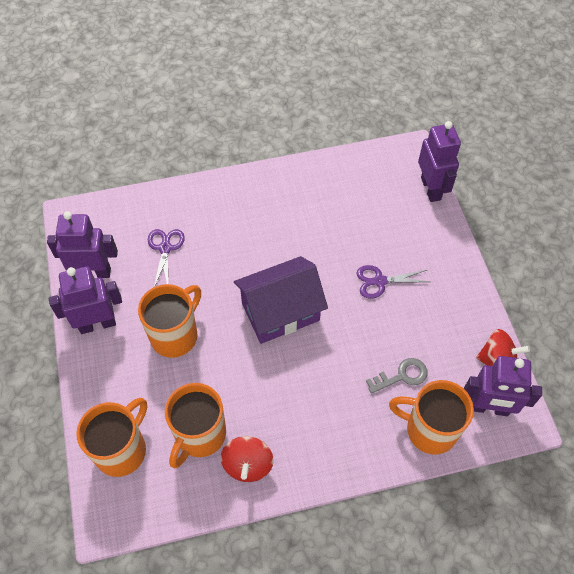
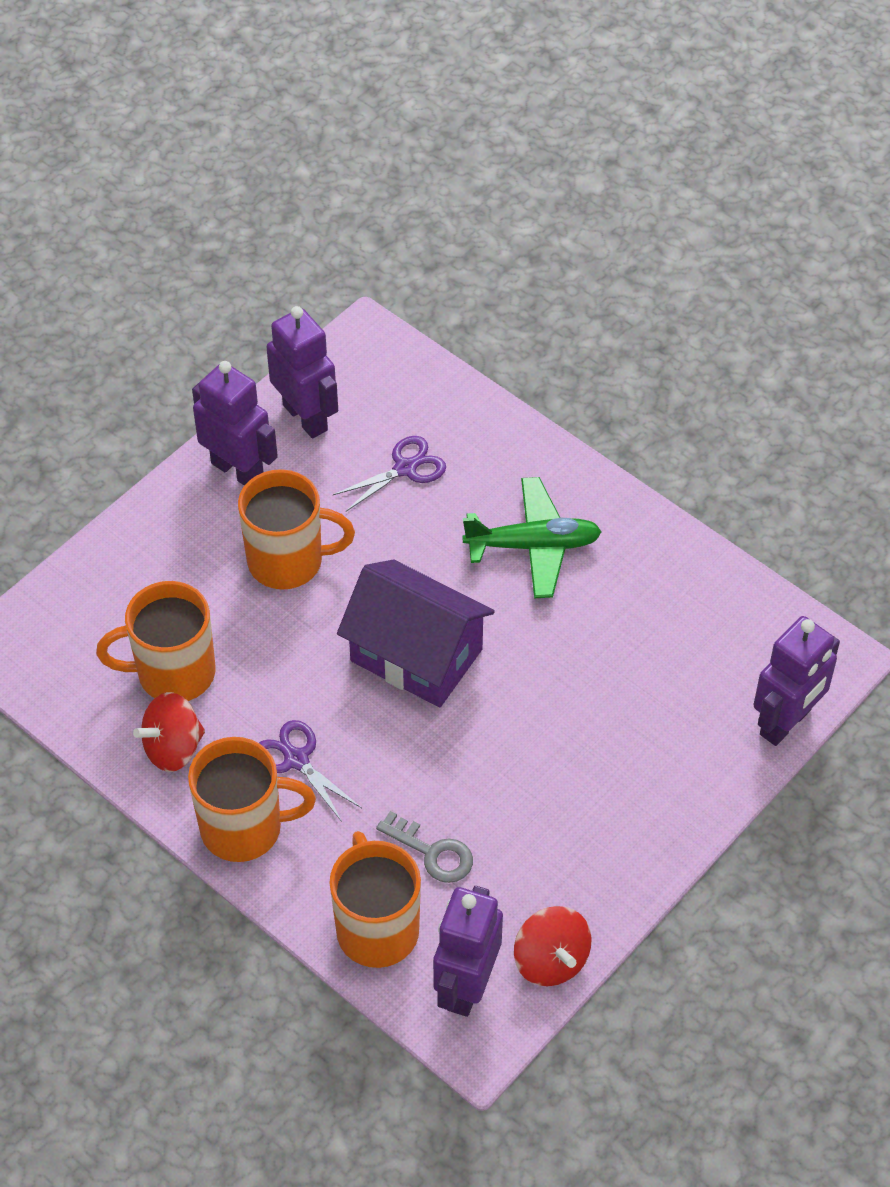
camera: 55 degrees right, 5 degrees down
orange mug [76,398,147,477] -> orange mug moved to [188,737,316,862]
purple scissors [356,265,429,299] -> purple scissors moved to [259,720,362,822]
purple robot [464,356,542,416] -> purple robot turned 45 degrees clockwise [433,886,503,1017]
none -> green plane [462,477,602,598]

